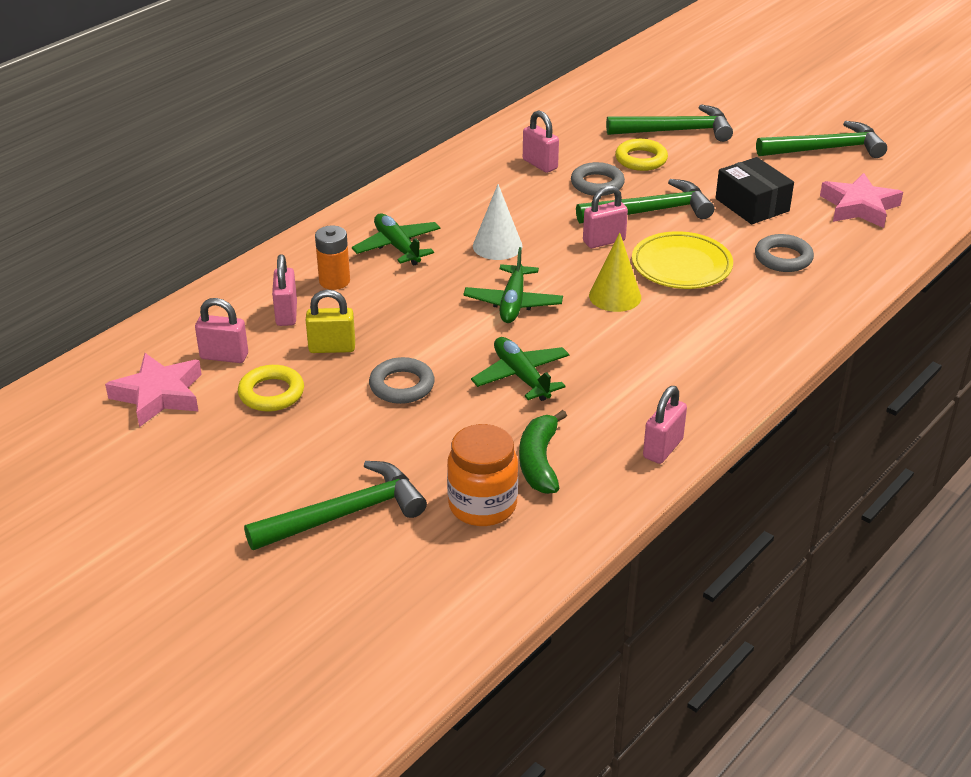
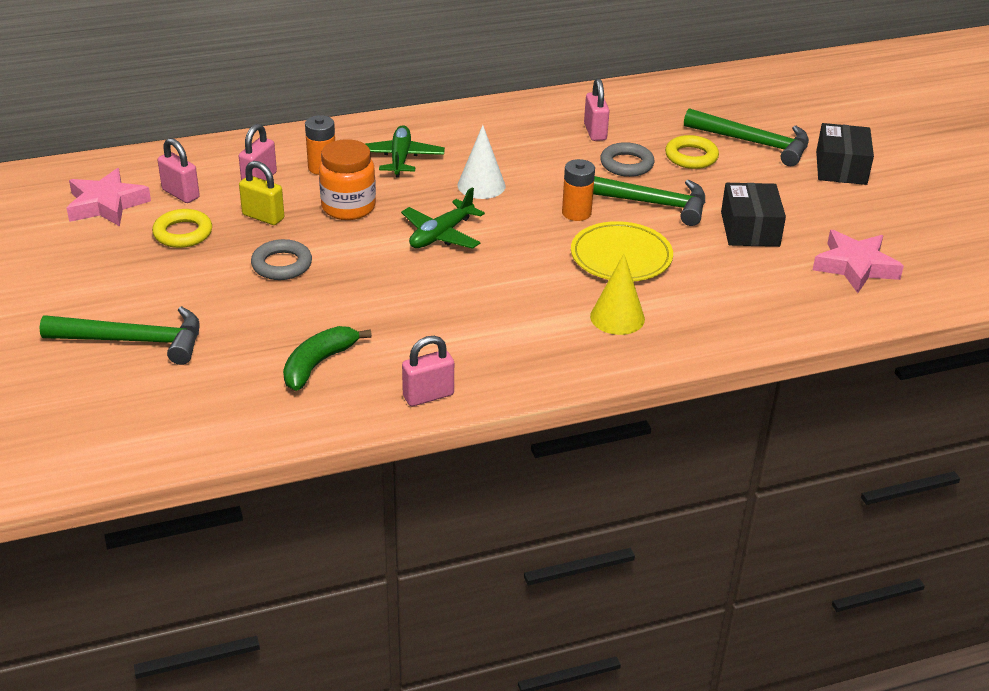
camera: 30 degrees right, 0 degrees up
orange jar [447,424,518,526] -> orange jar moved to [319,139,376,220]
green plane [471,337,569,401] -> none
pink padlock [583,186,628,248] -> orange battery [562,159,595,221]
yellow cone [589,233,641,312] -> yellow cone moved to [590,254,645,335]
grey ring [755,234,814,272] -> none
green hammer [756,121,887,158] -> none
none -> black box [816,123,874,185]

